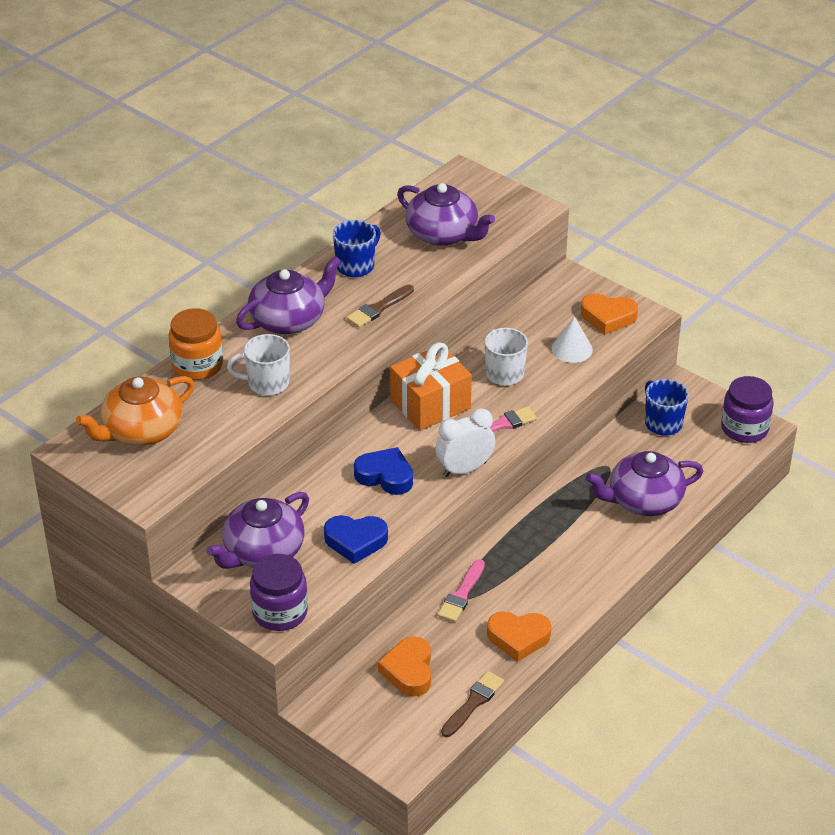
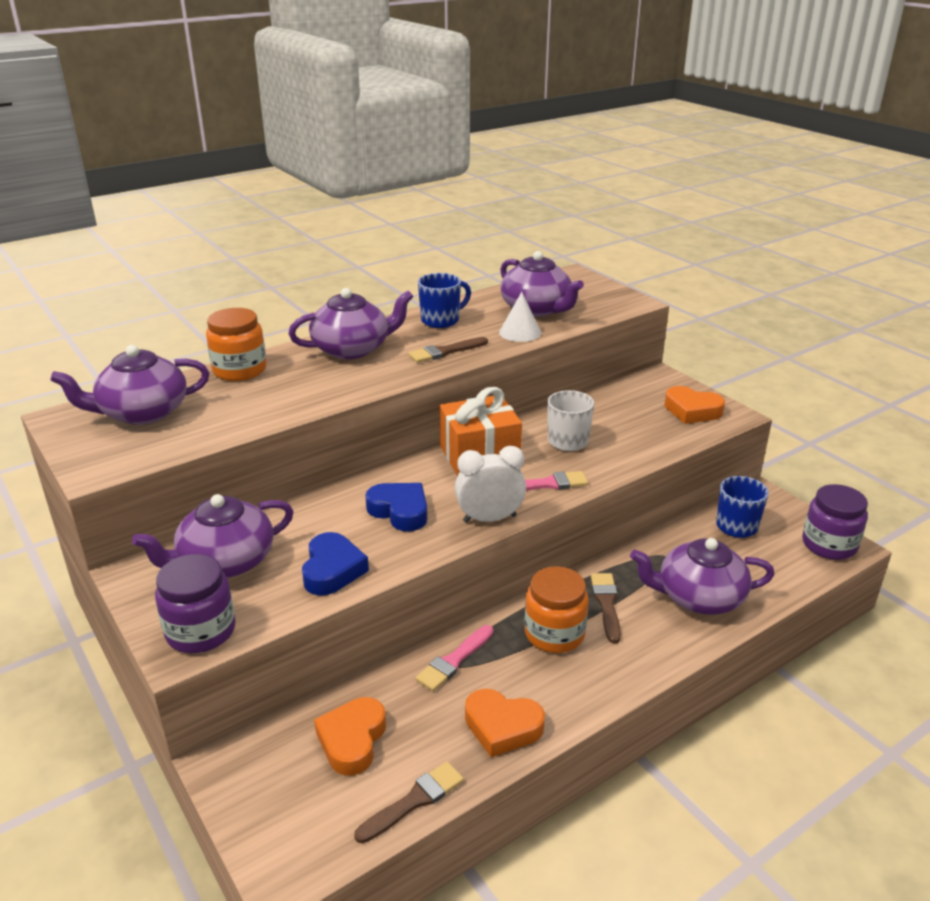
camera: 15 degrees right, 10 degrees down
orange teapot [76,376,194,446] -> purple teapot [50,345,209,425]
white mug [227,334,290,395] -> none
blue heart [324,515,388,564] -> blue heart turned 105 degrees counterclockwise [302,532,369,596]
white cone [551,316,593,363] -> white cone moved to [499,292,541,342]
none -> orange jar [525,566,589,653]
none -> brown brush [591,573,621,643]

